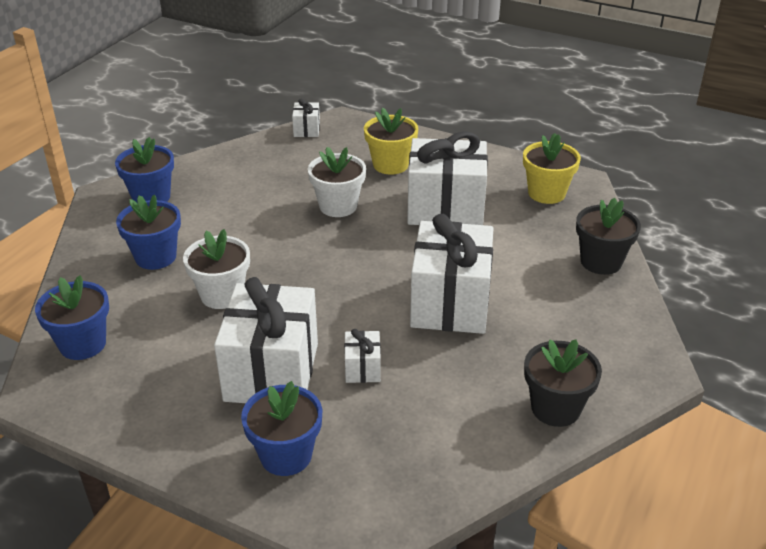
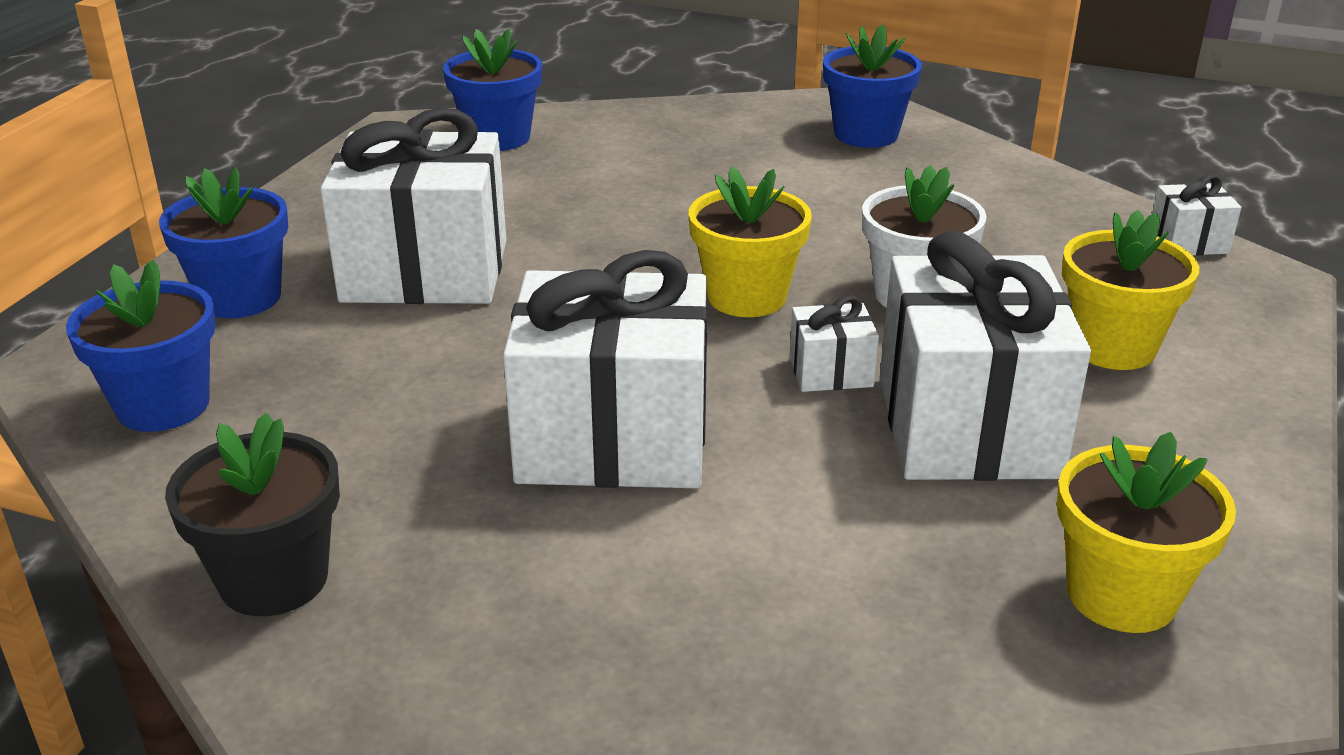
camera: 85 degrees right, 5 degrees down
blue flower pot [116,195,181,270] -> blue flower pot moved to [66,260,216,432]
white flower pot [183,229,250,309] -> none
white gift [344,329,381,383] -> white gift moved to [789,296,879,392]
black flower pot [576,198,641,275] -> none
none -> yellow flower pot [689,166,812,317]

